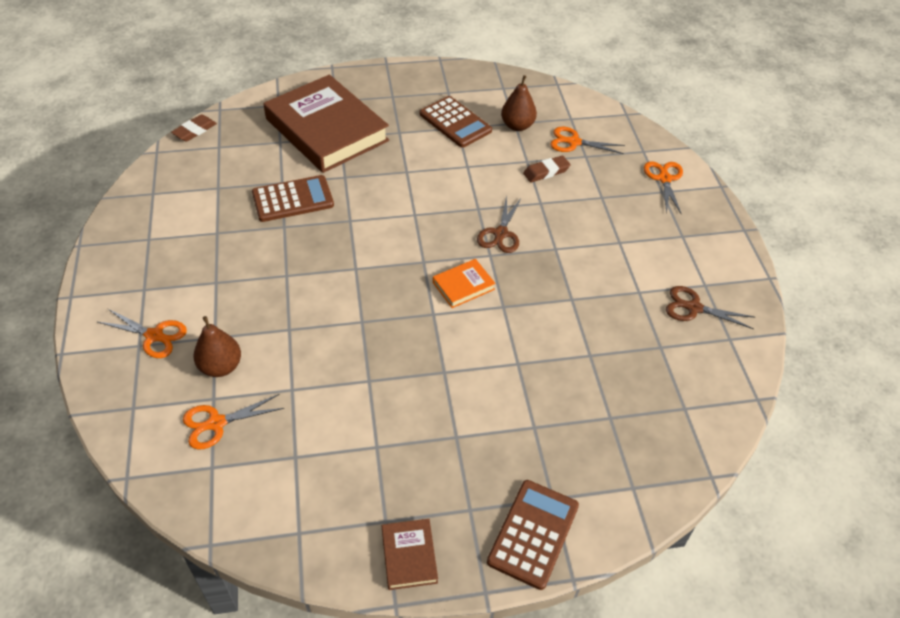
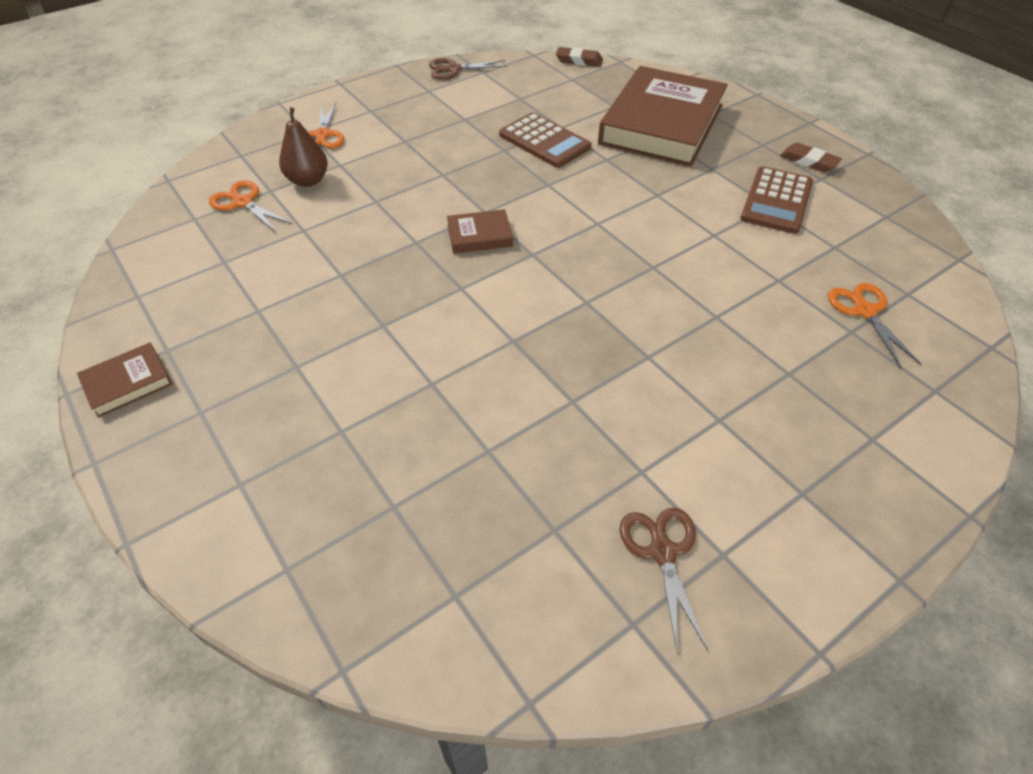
camera: 65 degrees right, 0 degrees up
orange book [433,259,496,308] -> none
brown scissors [477,196,522,253] -> brown scissors moved to [429,58,508,80]
brown calculator [487,480,579,590] -> none
brown pear [501,75,537,131] -> none
brown eraser [523,156,571,183] -> brown eraser moved to [780,143,842,172]
orange scissors [644,161,683,215] -> none
none -> brown book [447,209,513,254]

